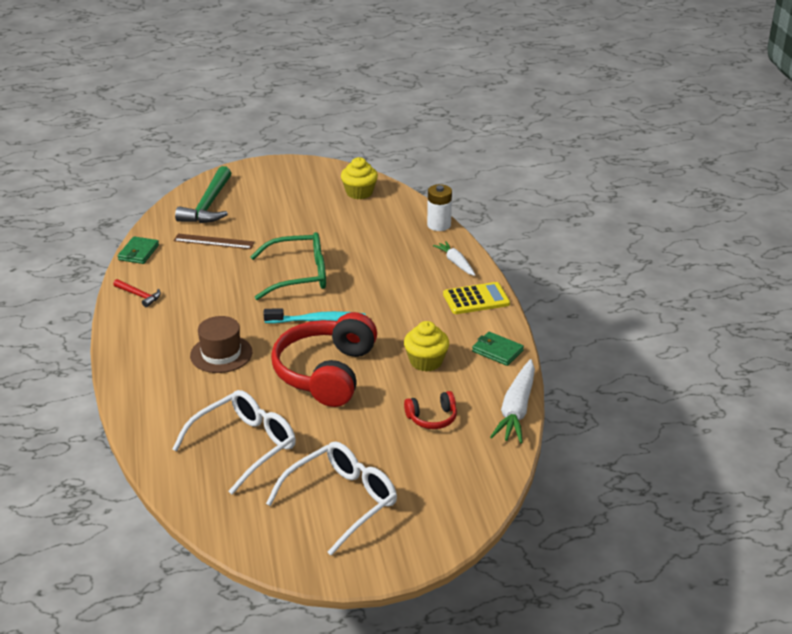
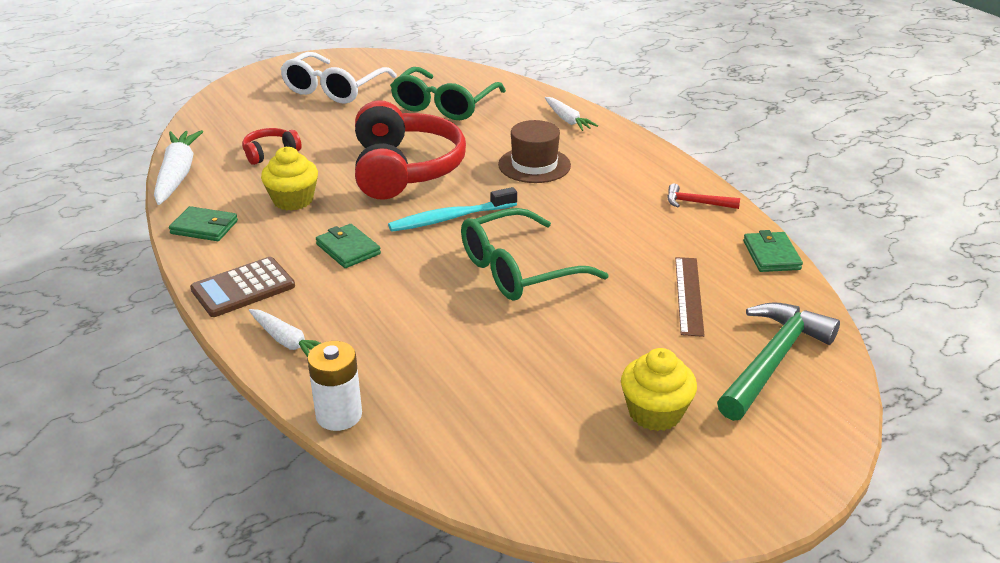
camera: 160 degrees right, 0 degrees up
white glasses [172,390,296,495] -> green glasses [390,67,506,120]
brown ruler [174,234,255,249] -> brown ruler turned 75 degrees counterclockwise [675,257,705,337]
green hammer [175,166,231,223] -> green hammer turned 45 degrees clockwise [717,302,840,421]
yellow cupcake [341,157,378,199] -> yellow cupcake moved to [621,348,697,431]
yellow calculator [443,282,510,314] -> brown calculator [190,257,295,317]
none -> green wallet [316,224,381,268]
none -> white carrot [545,97,598,131]

